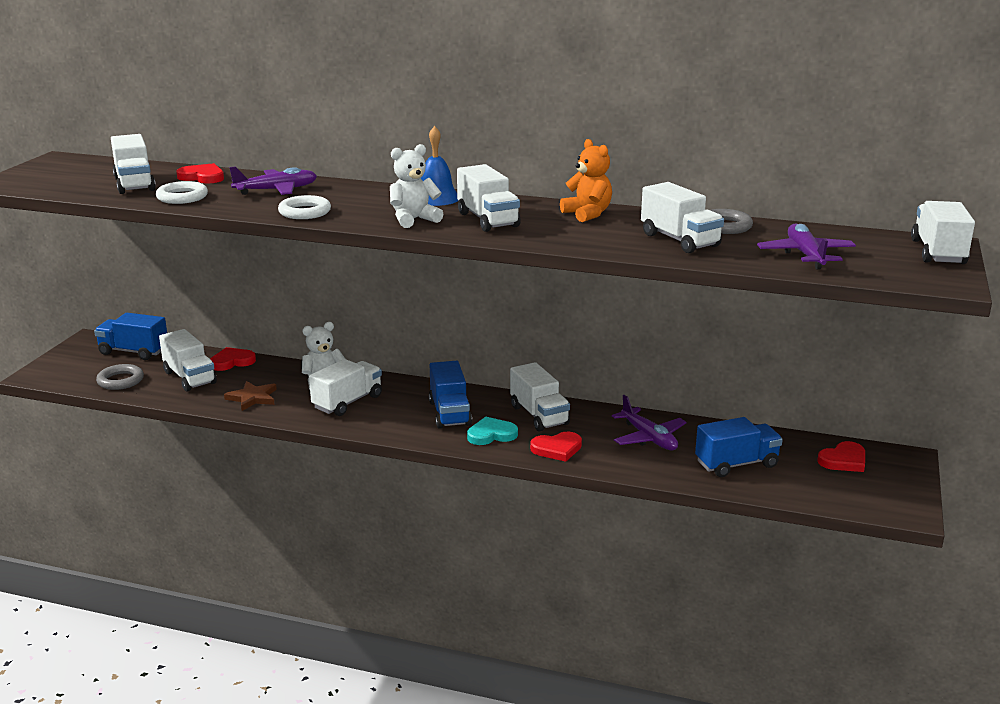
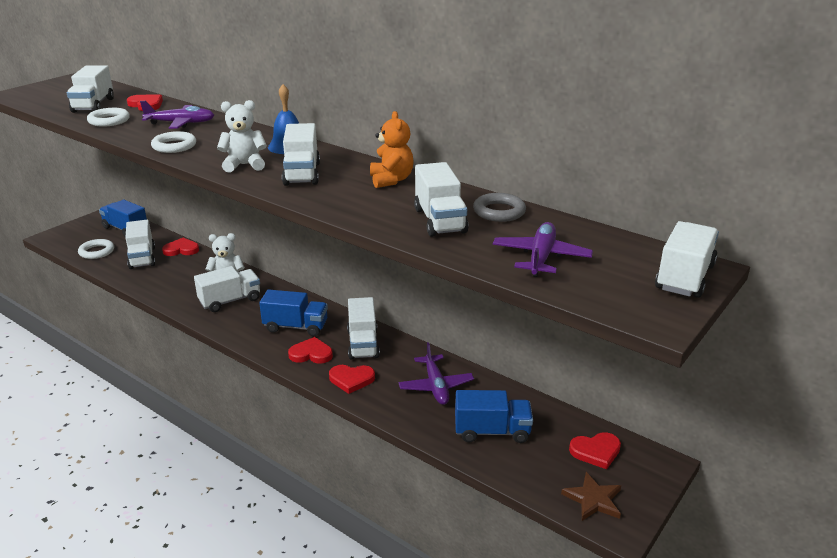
camera: 20 degrees right, 5 degrees up
grey ring [96,364,144,390] -> white ring [78,239,114,259]
brown star [224,381,277,411] -> brown star moved to [561,472,621,521]
blue truck [429,361,472,429] -> blue truck turned 90 degrees counterclockwise [259,289,328,336]
turquoise heart [467,417,518,445] -> red heart [288,337,333,364]

